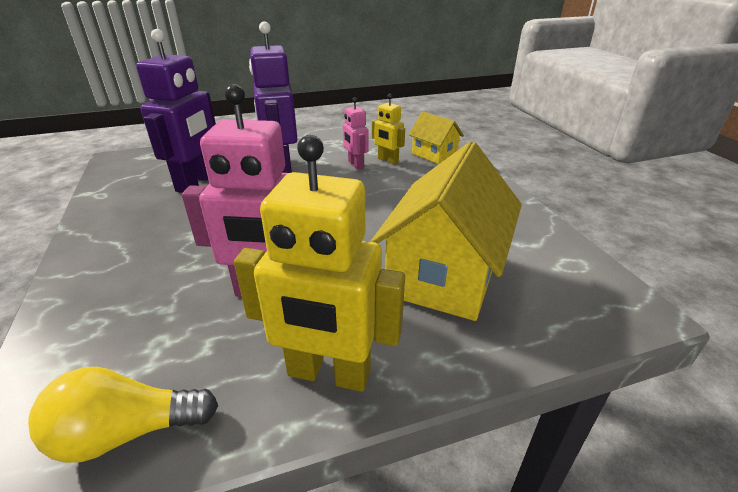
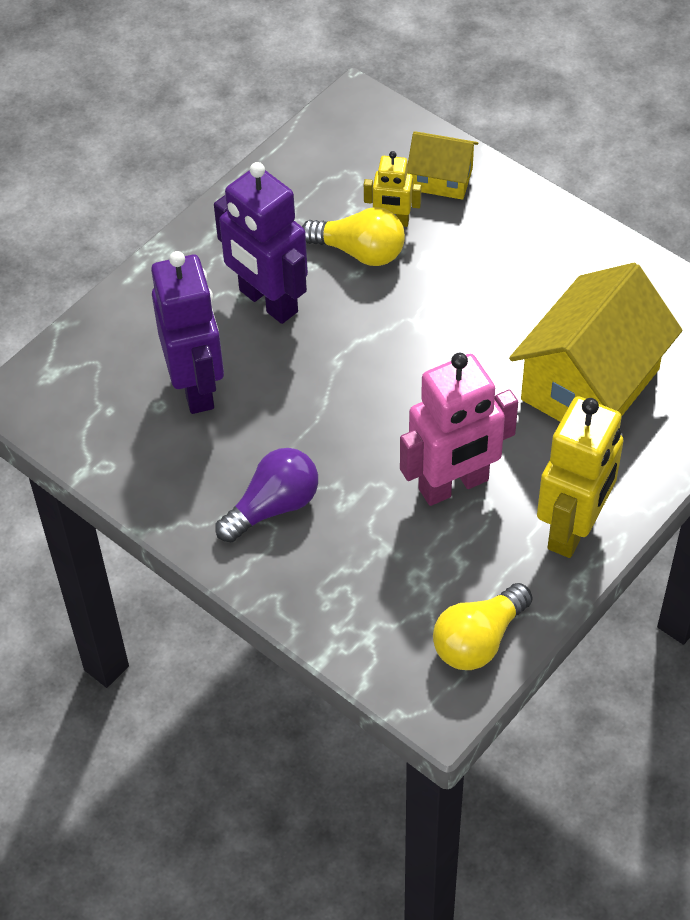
camera: 30 degrees left, 20 degrees up
yellow robot [234,135,405,392] -> yellow robot turned 45 degrees counterclockwise [537,397,623,558]
pink robot [343,97,369,170] -> yellow light bulb [302,207,405,266]
yellow house [370,141,522,321] -> yellow house turned 45 degrees clockwise [509,263,682,422]
none -> purple light bulb [215,448,318,543]

